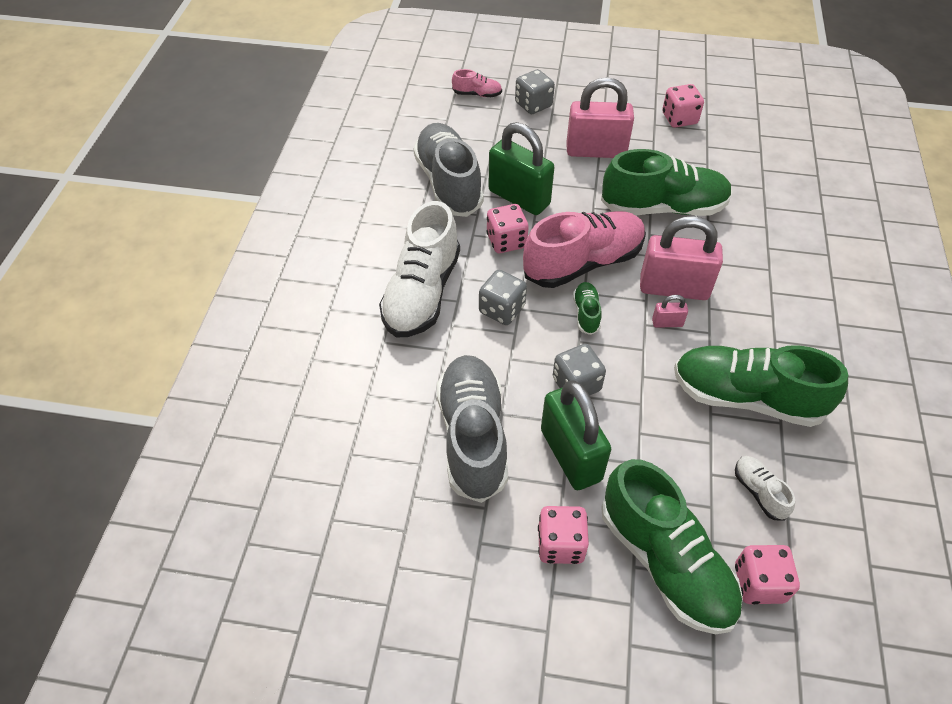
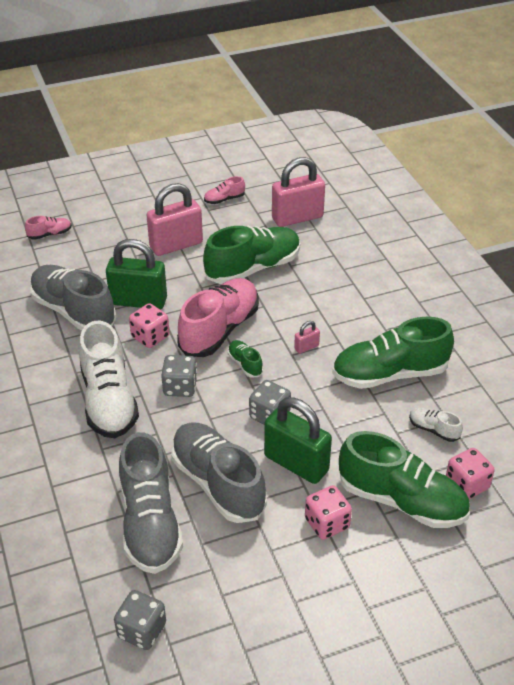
camera: 30 degrees left, 10 degrees down
grey dice [515,69,555,114] -> grey dice moved to [114,590,166,650]
pink padlock [640,216,723,300] -> pink padlock moved to [272,157,325,227]
pink dice [662,84,704,128] -> pink shoe [204,176,245,204]
none -> grey shoe [119,432,183,574]

